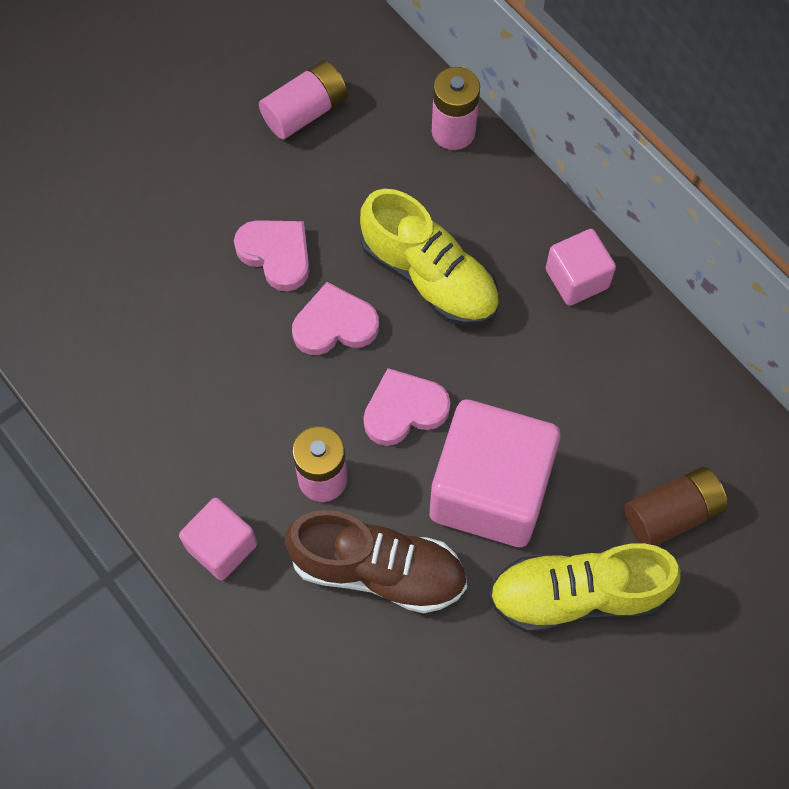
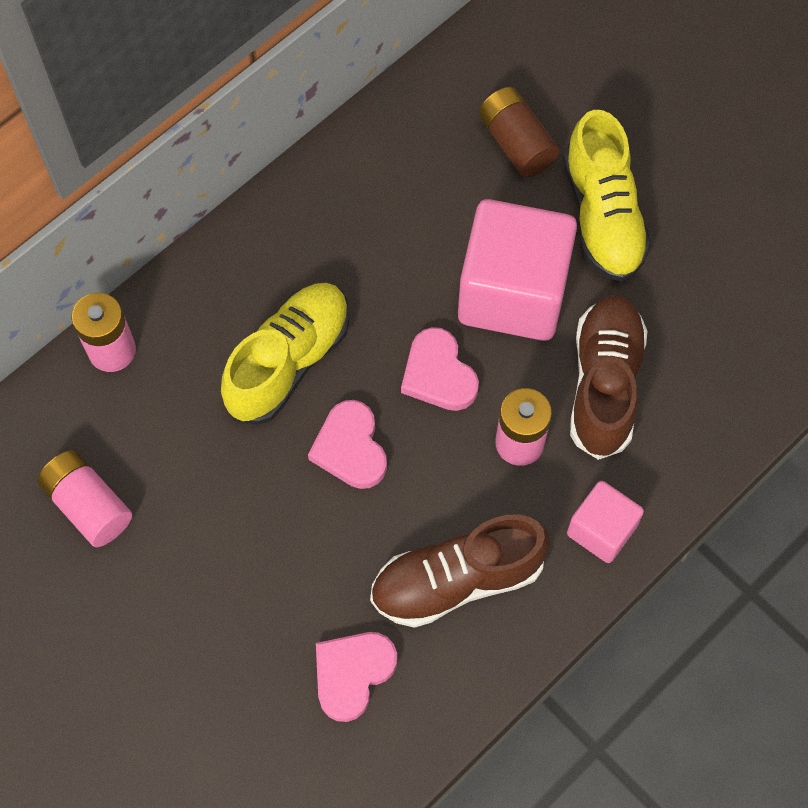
camera: 95 degrees left, 0 degrees up
pink heart [234,220,309,291] -> pink heart moved to [316,632,397,722]
pink cube [546,229,616,306] -> none
none -> brown shoe [370,515,550,628]

